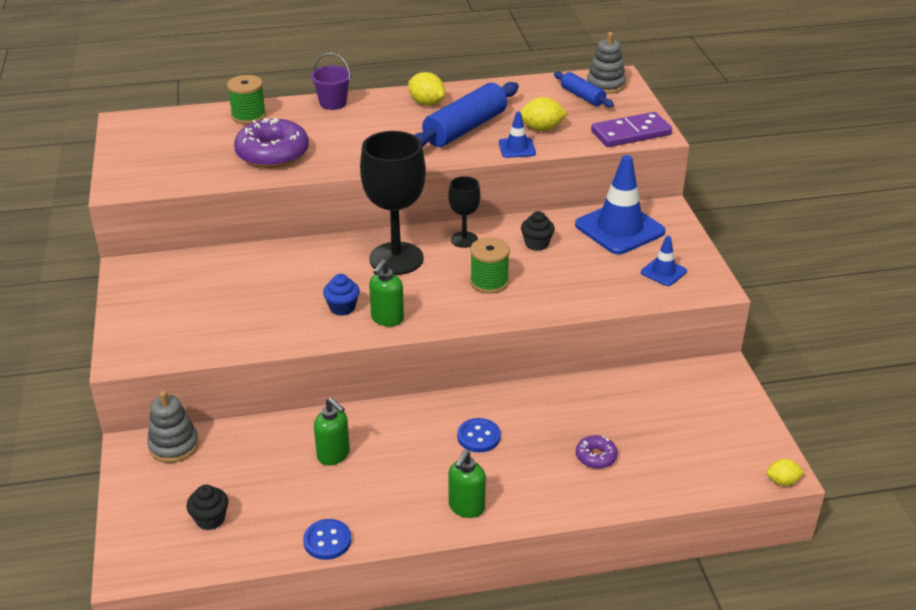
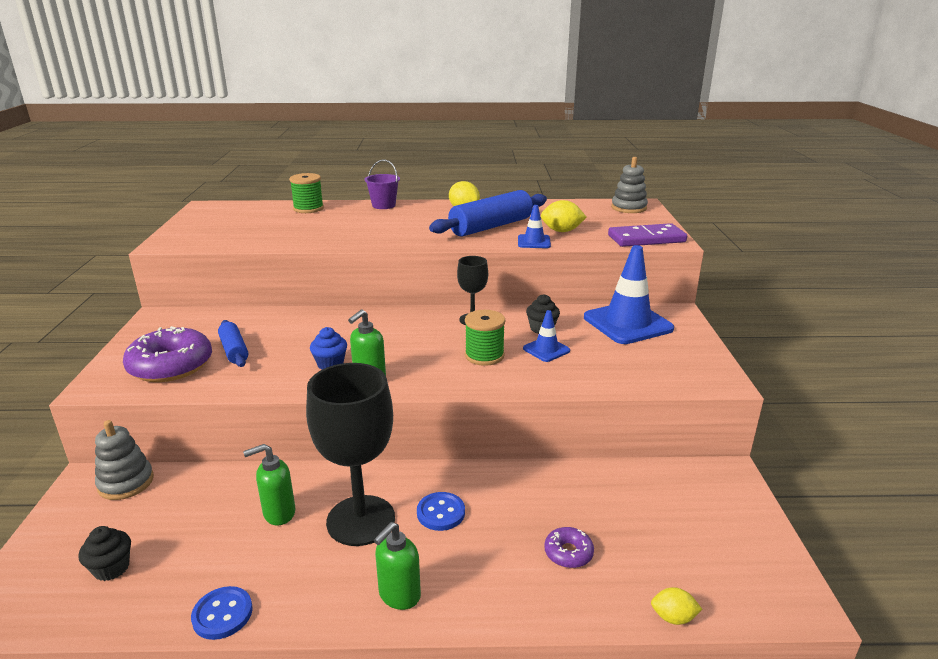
camera: 10 degrees right, 10 degrees down
purple donut [234,118,309,168] -> purple donut moved to [123,326,212,382]
green soap dispenser [314,398,350,465] -> green soap dispenser turned 105 degrees clockwise [243,444,296,525]
black goblet [360,131,426,275] -> black goblet moved to [306,363,395,546]
blue rolling pin [554,71,614,107] -> blue rolling pin moved to [218,320,248,367]
blue traffic cone [641,236,687,286] -> blue traffic cone moved to [523,310,570,362]
yellow lemon [766,459,805,486] -> yellow lemon moved to [651,587,702,625]

